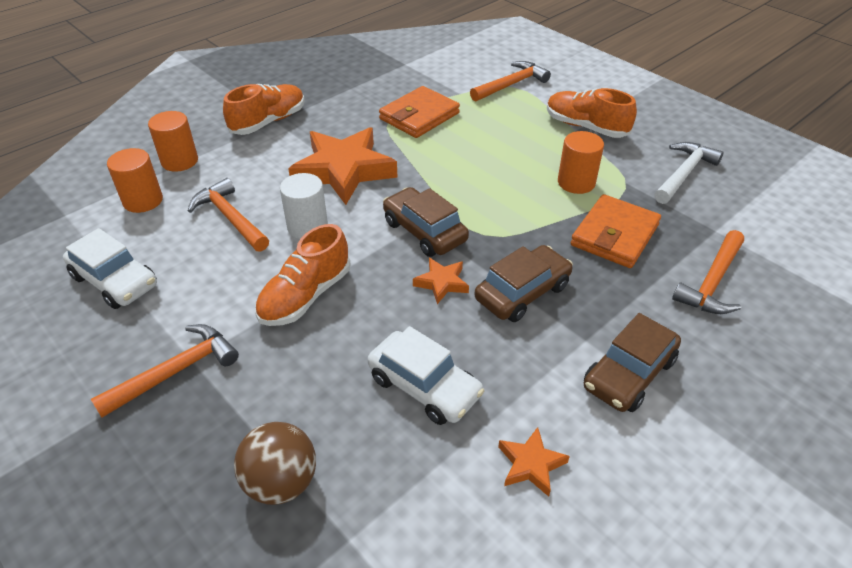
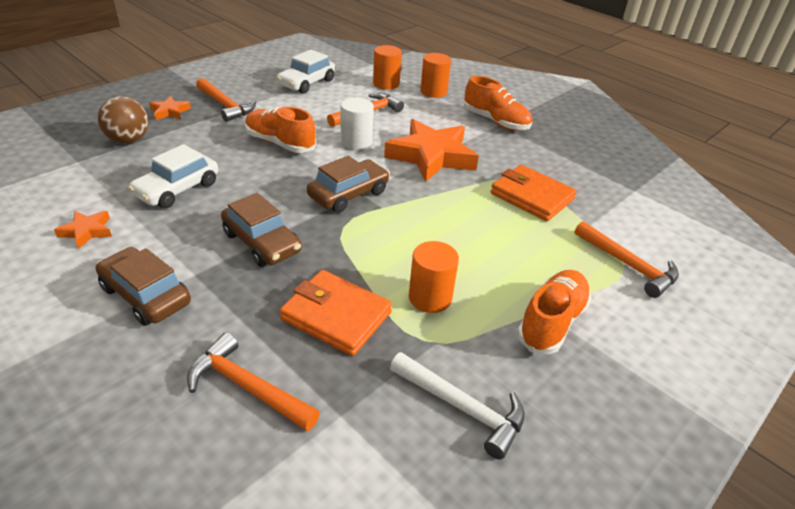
camera: 85 degrees right, 5 degrees down
orange star [413,258,469,304] -> orange star moved to [149,96,191,120]

